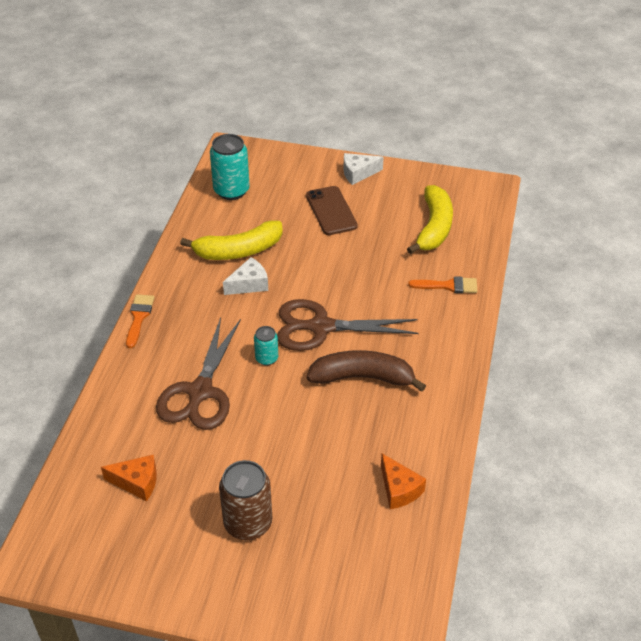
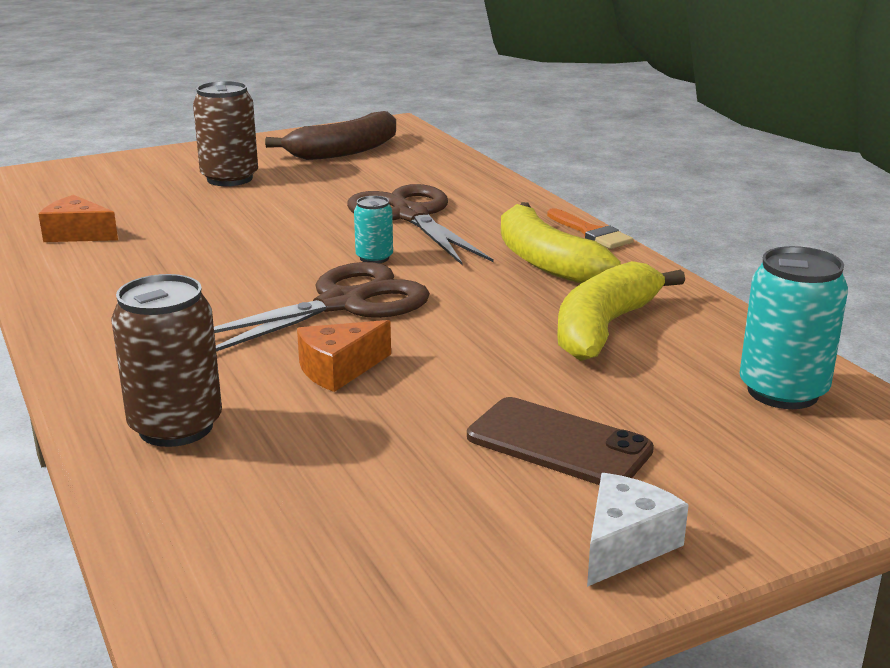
camera: 140 degrees right, 20 degrees down
orange cheese [101,455,157,501] -> orange cheese moved to [297,320,391,392]
white cheese [223,257,268,295] -> none
brown banana [307,350,426,392] -> brown banana moved to [265,111,396,160]
yellow banana [407,185,453,254] -> yellow banana moved to [501,202,621,283]
orange brush [408,276,477,293] -> brown can [111,274,222,447]

